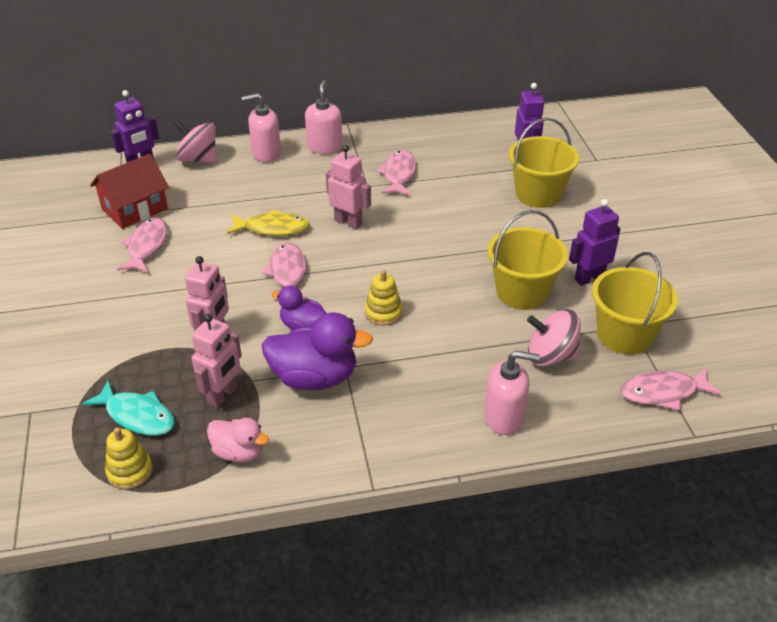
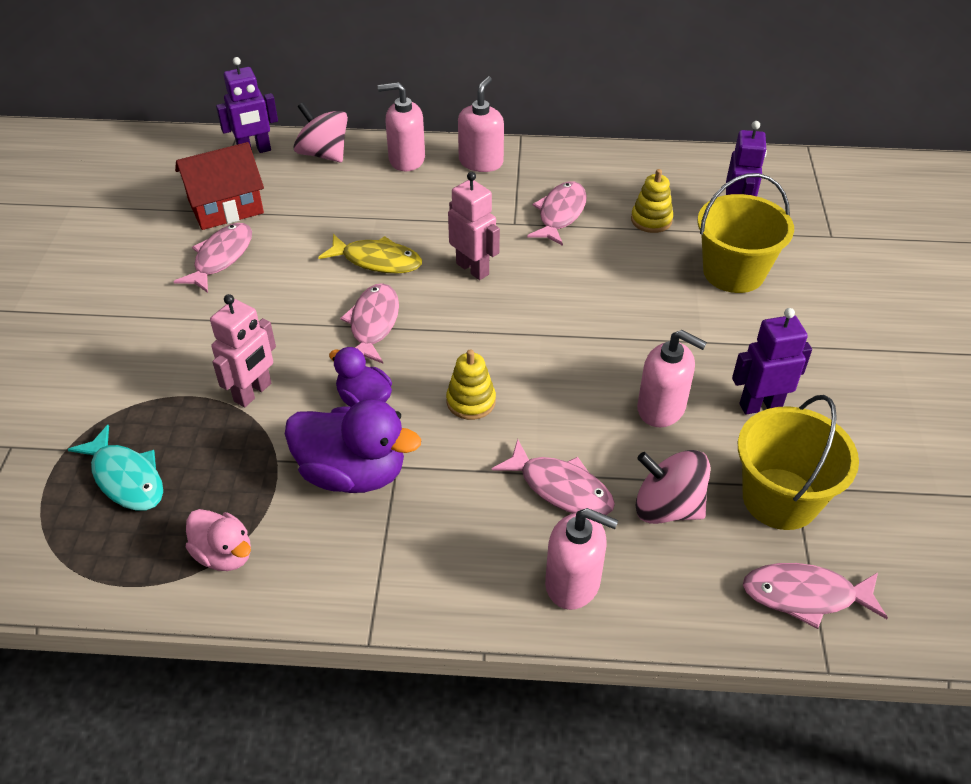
camera: 15 degrees right, 5 degrees up
yellow stacking toy [105,427,153,489] -> yellow stacking toy moved to [631,169,673,233]
pink robot [191,314,242,409] -> none
yellow bucket [488,210,568,310] -> pink soap dispenser [637,330,707,427]
none -> pink fish [492,439,615,515]

